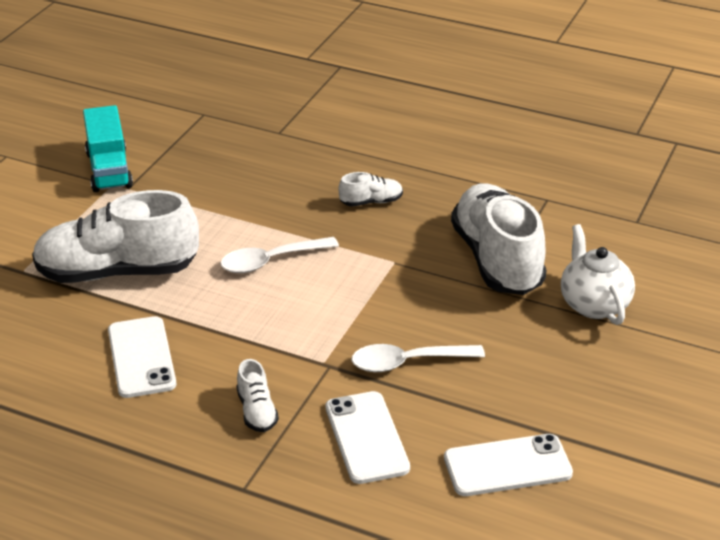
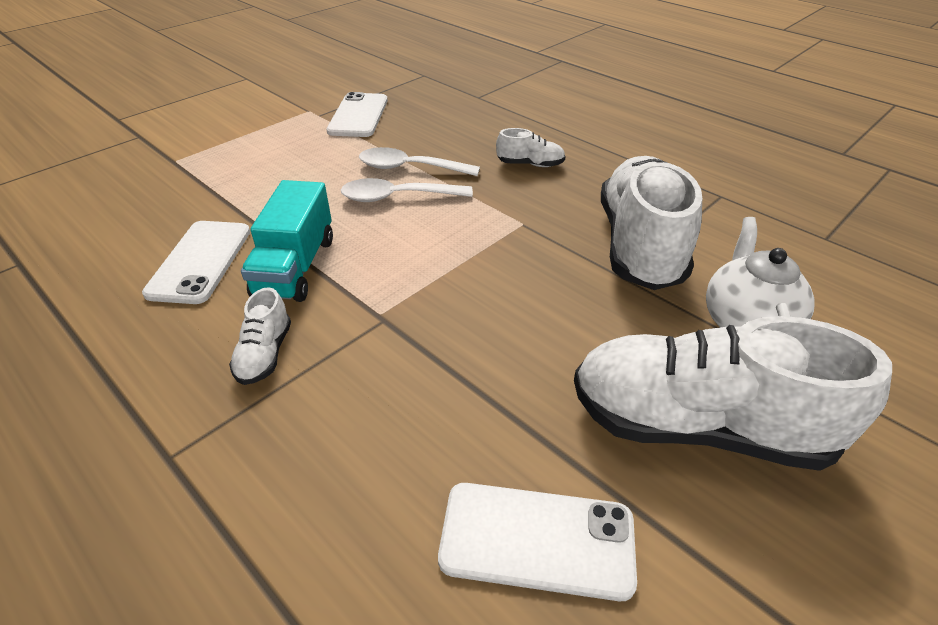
camera: 20 degrees right, 5 degrees up
white shoe [32,190,199,283] -> white shoe moved to [574,316,892,471]
turquoise truck [83,105,133,192] -> turquoise truck moved to [241,180,333,302]
white phone [325,391,410,484] -> white phone moved to [326,92,388,137]
white spoon [351,344,485,372] -> white spoon moved to [359,147,480,176]

